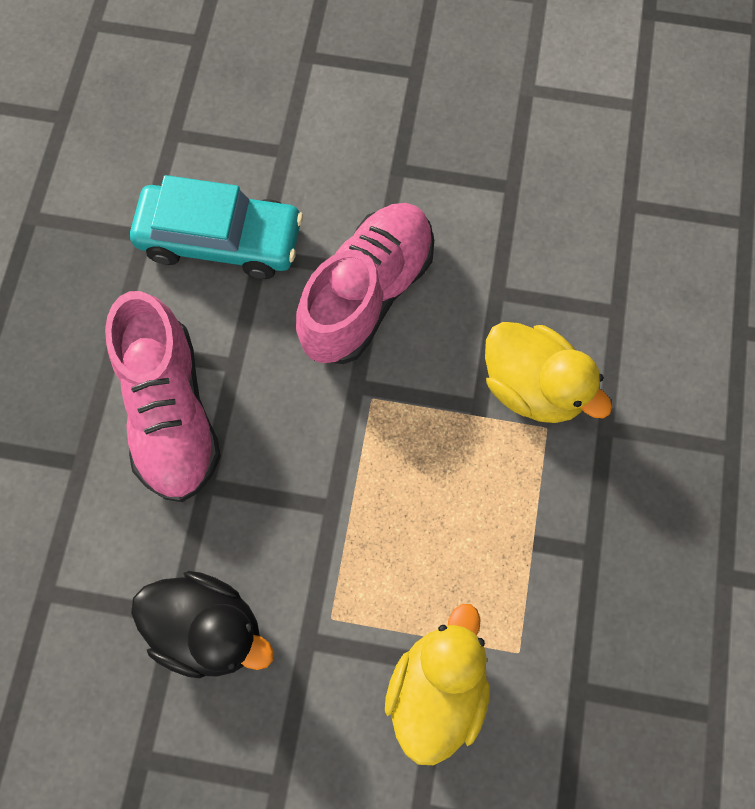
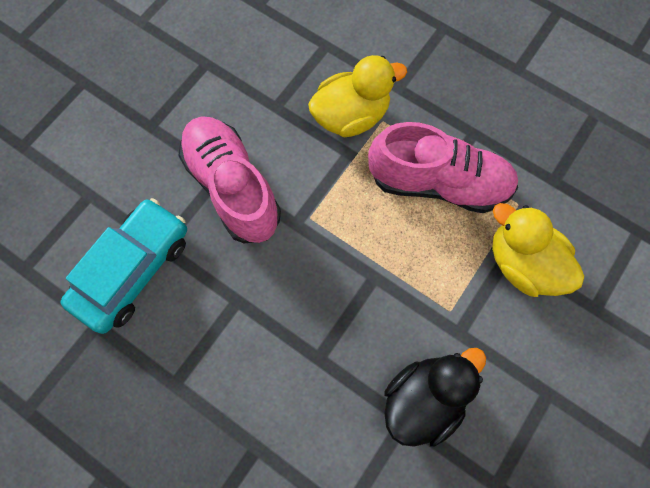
camera: 65 degrees left, 0 degrees up
pink shoe [105,291,221,502] -> pink shoe moved to [368,122,518,213]

